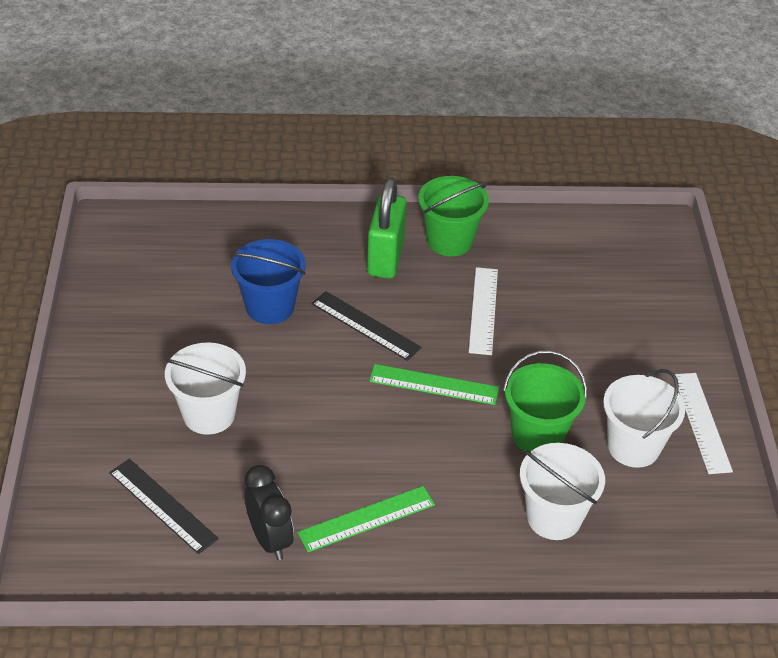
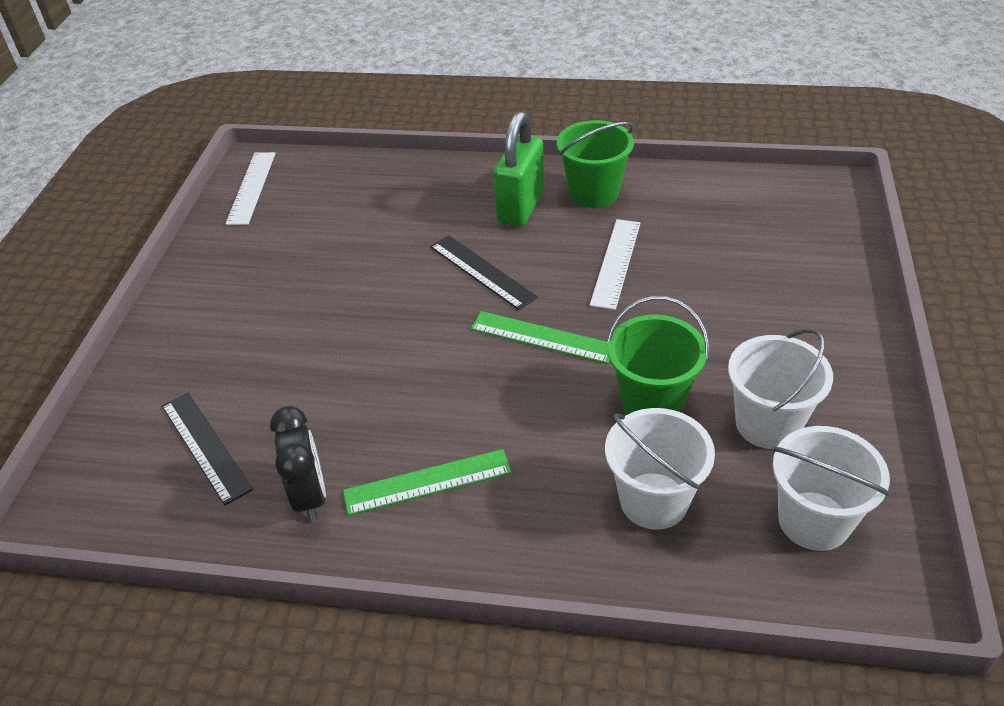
camera: 15 degrees right, 0 degrees up
white bucket [165,342,246,435] -> white bucket moved to [773,426,890,551]
blue bucket [230,239,306,324] -> none
white ruler [675,373,733,474] -> white ruler moved to [225,152,276,225]

